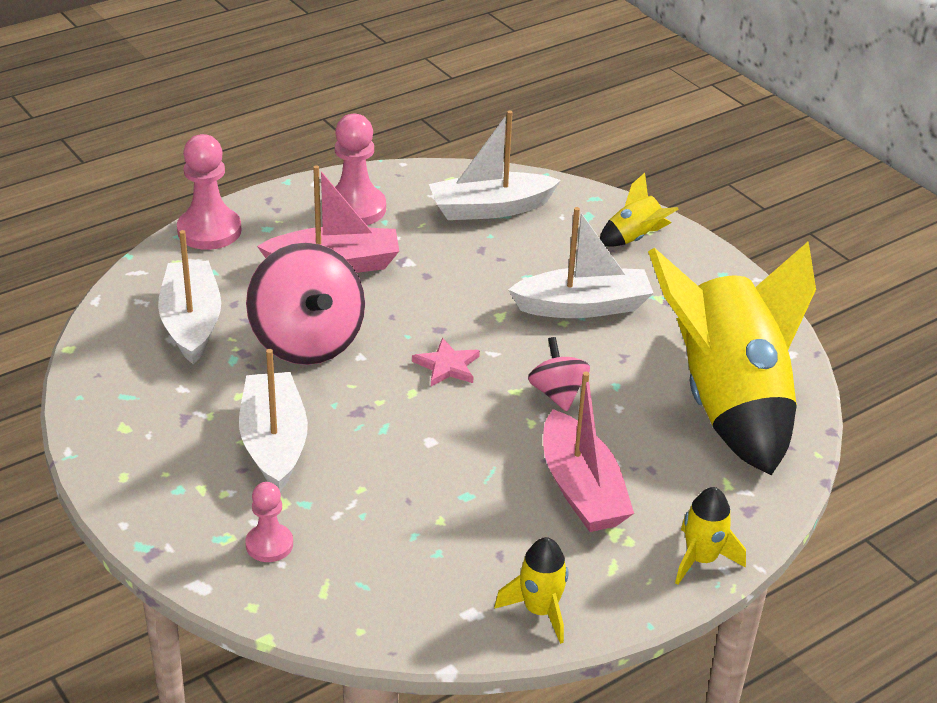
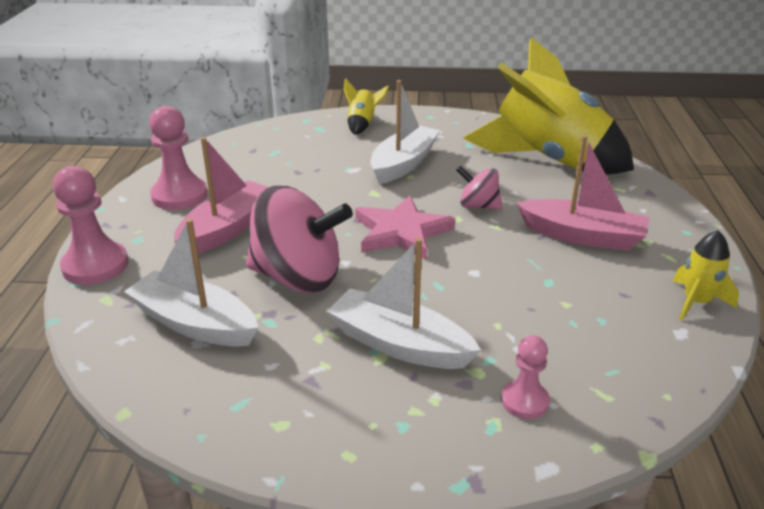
camera: 50 degrees left, 5 degrees down
pink star [412,338,480,386] -> pink star [355,196,455,260], size x1.77
white boat [429,110,561,220] -> none
yellow rocket [675,487,746,585] -> none

